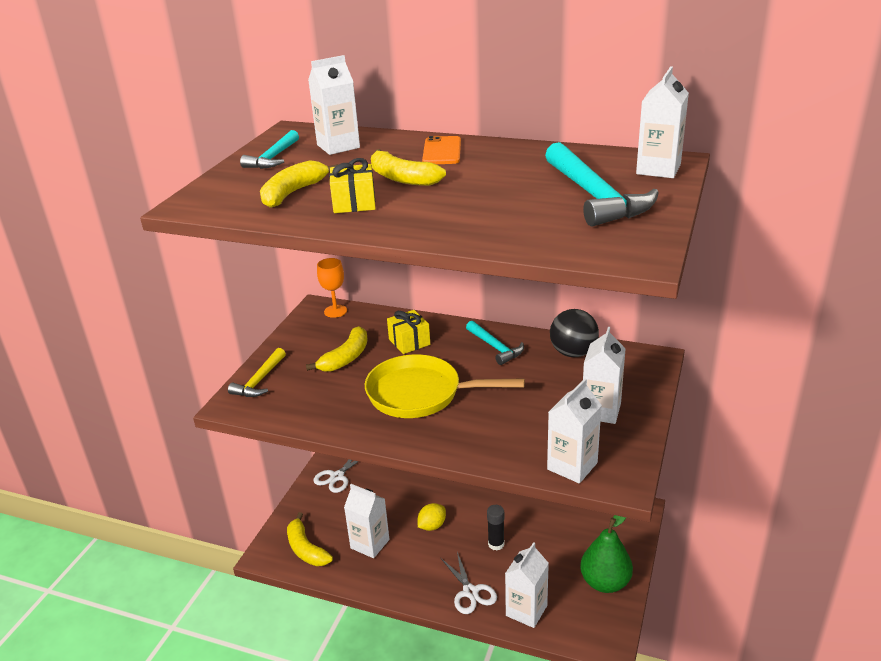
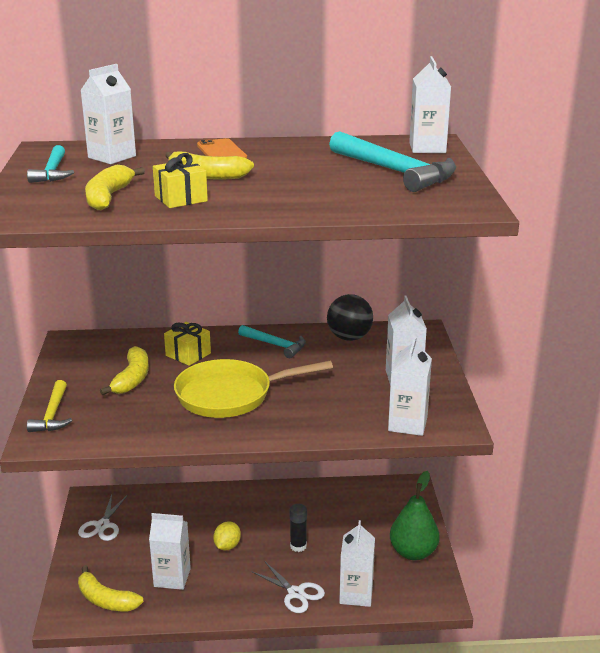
camera: 25 degrees left, 5 degrees down
orange goblet [317,258,347,318] -> none

